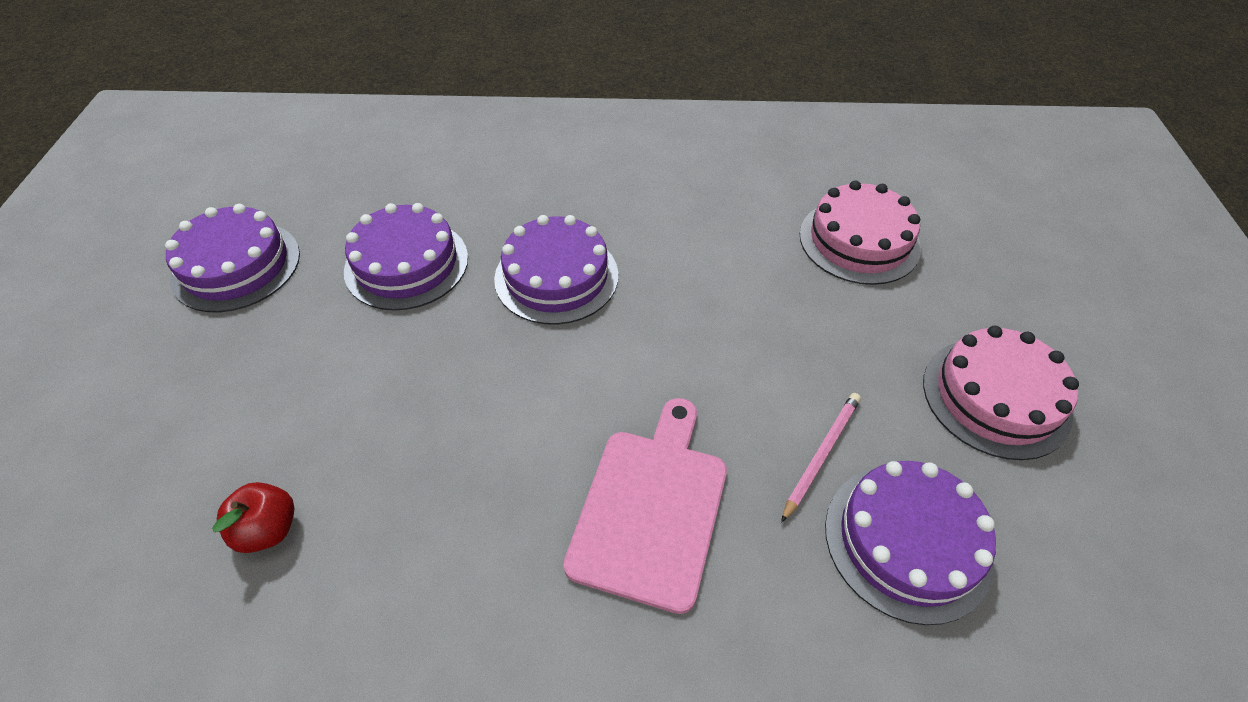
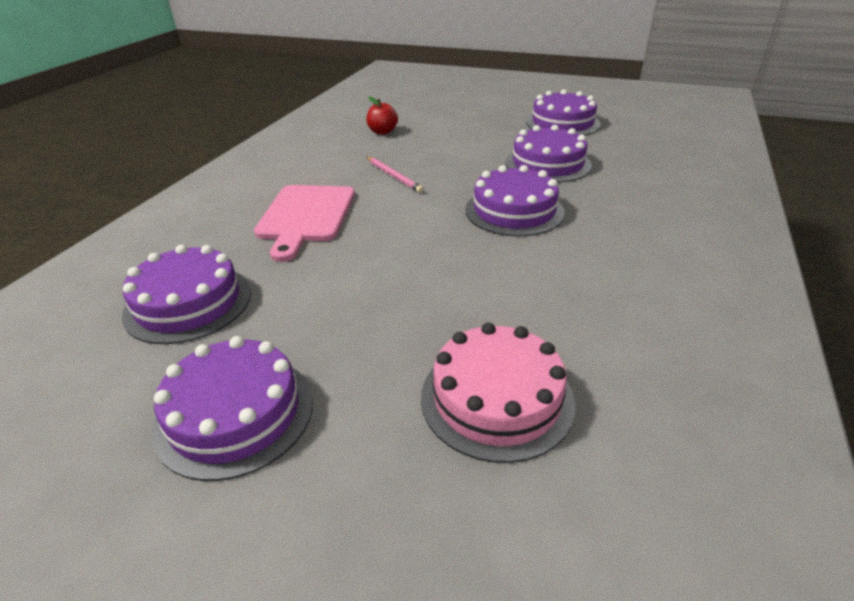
camera: 110 degrees right, 15 degrees down
pink cutting board [563,398,727,614] -> pink cutting board turned 60 degrees clockwise [254,185,355,262]
pink pencil [781,393,861,523] -> pink pencil moved to [367,157,424,193]
pink cake [923,326,1079,460] -> purple cake [152,336,313,481]

